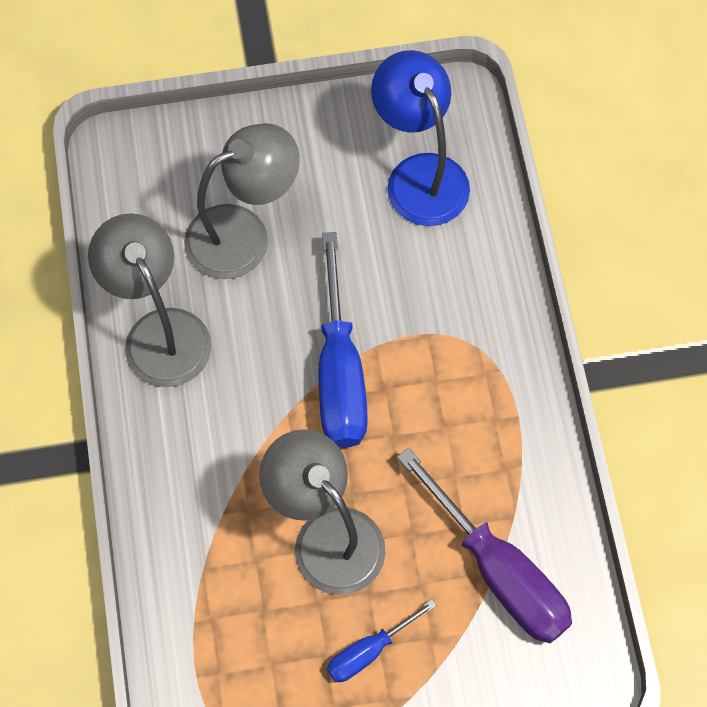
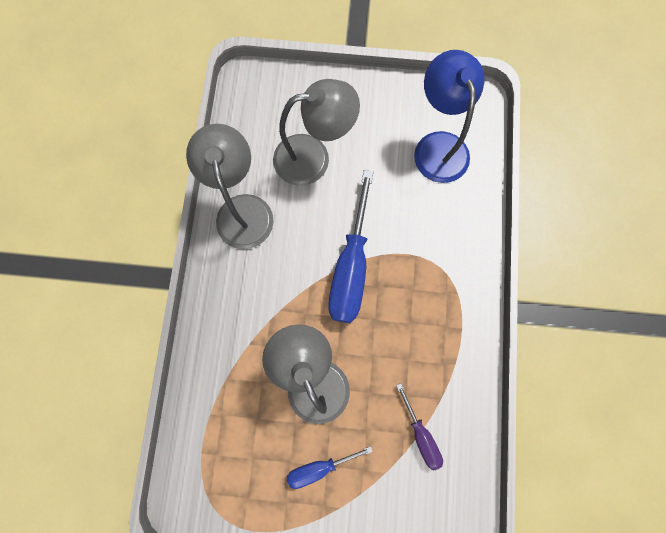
camera: 15 degrees right, 10 degrees up
purple screwdriver [397,448,572,643] -> purple screwdriver [396,383,443,471], size x0.52

